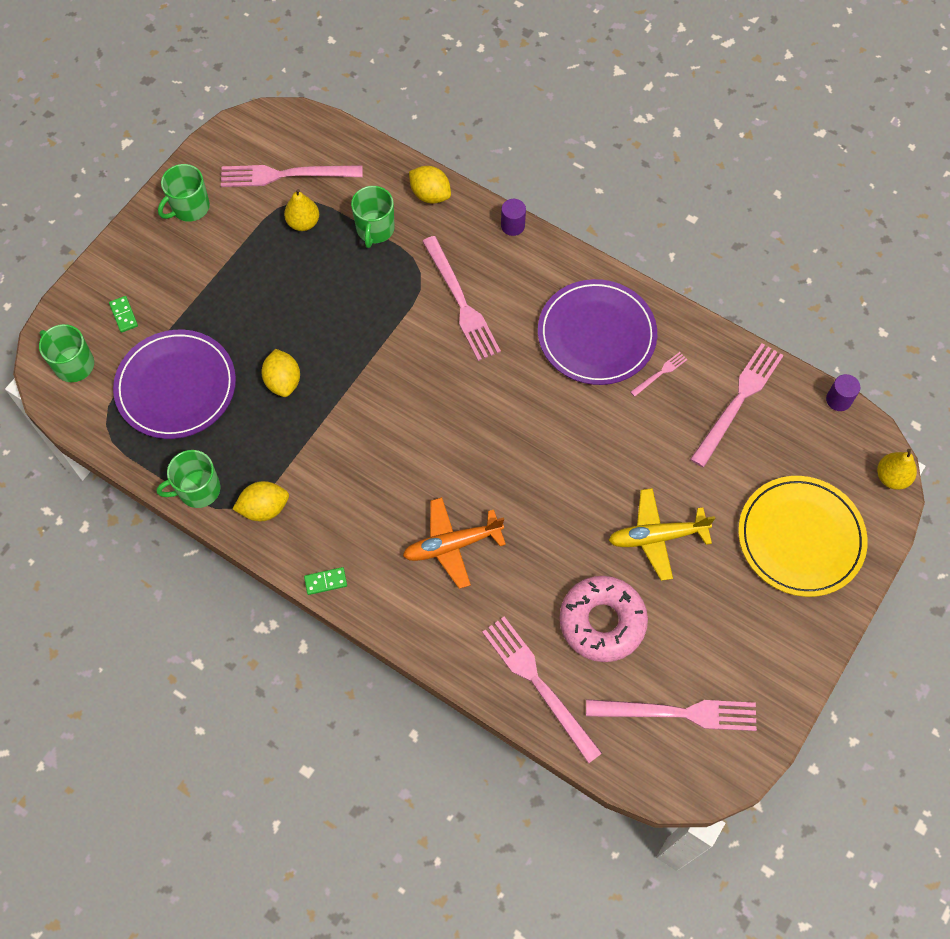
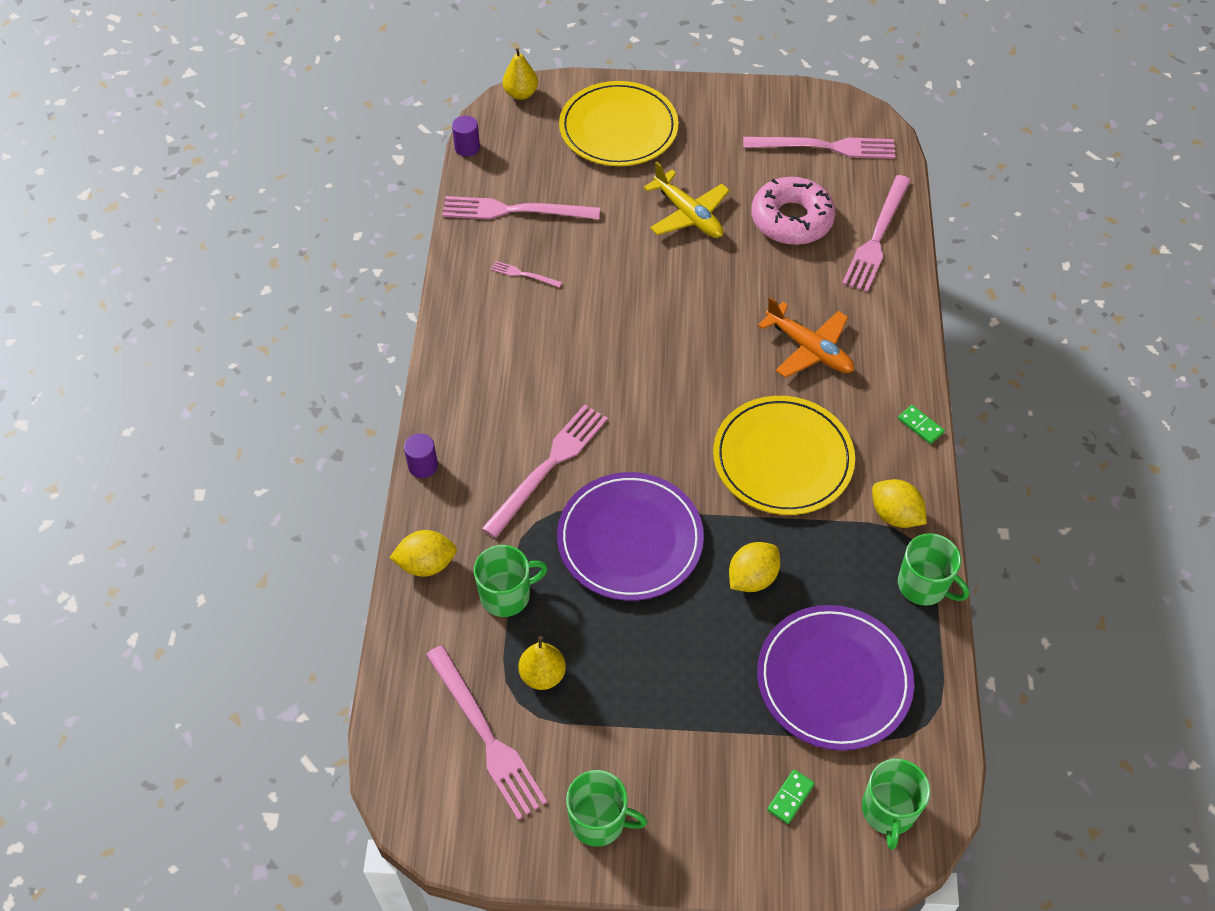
camera: 120 degrees left, 10 degrees down
yellow lemon [409,166,451,204] -> yellow lemon turned 75 degrees clockwise [389,530,457,577]
purple plate [538,279,657,385] -> purple plate moved to [557,472,704,601]
pink fork [586,699,757,731] -> pink fork turned 120 degrees clockwise [743,137,895,159]
none -> yellow plate [713,396,855,515]

